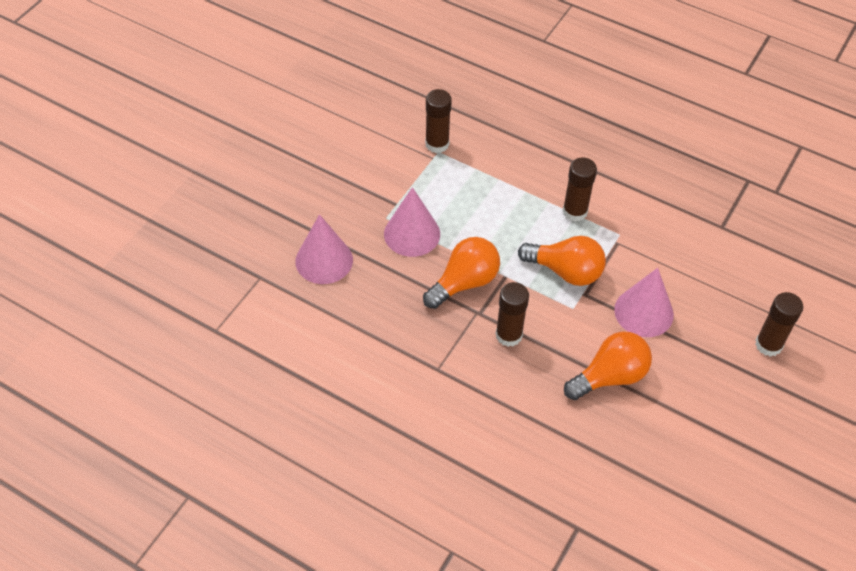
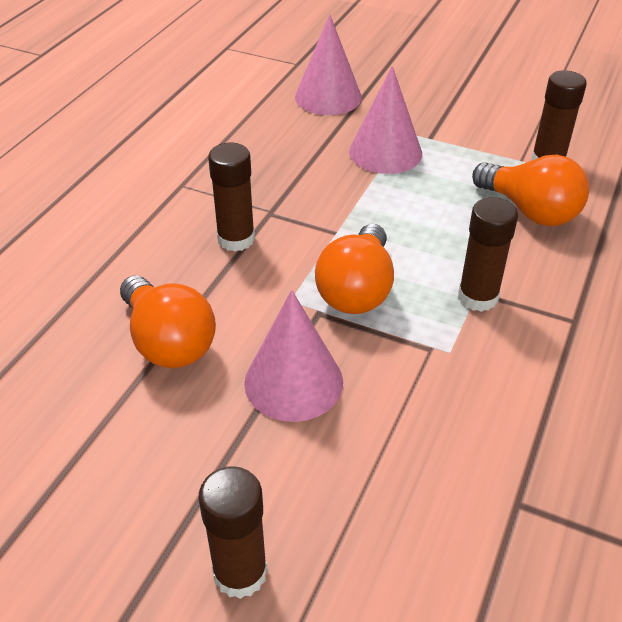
camera: 85 degrees right, 10 degrees down
orange light bulb [423,237,500,309] -> orange light bulb moved to [472,155,589,226]

